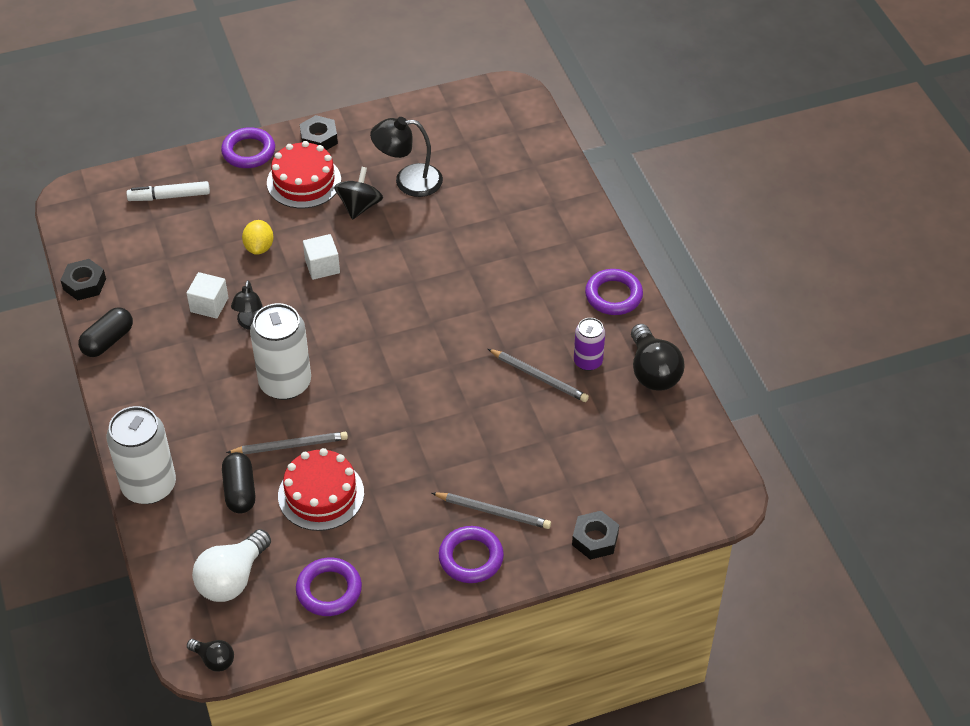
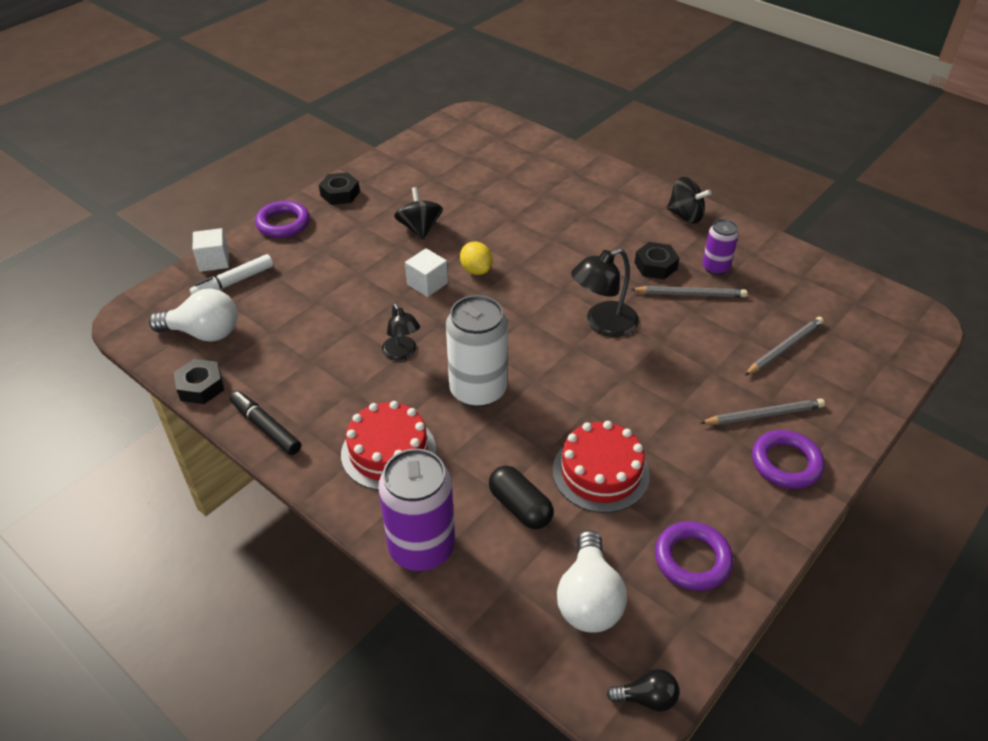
camera: 30 degrees left, 5 degrees down
black capsule [78,307,133,357] -> black marker [230,391,301,455]
white can [106,406,176,504] -> purple can [378,449,455,571]
white cube [186,272,229,319] -> white cube moved to [192,228,229,272]
grey pencil [226,432,348,454] -> grey pencil moved to [745,317,824,375]
yellow lemon [242,220,274,255] -> yellow lemon moved to [460,241,493,275]
red cake [267,141,341,208] -> red cake moved to [341,401,436,490]
black lamp [370,117,443,197] -> black lamp moved to [571,248,639,337]
black nut [572,511,619,560] -> black nut moved to [634,242,679,279]
purple ring [585,269,643,315] -> black spinning top [667,177,712,224]
black light bulb [631,324,684,391] -> none
none -> white light bulb [149,289,238,341]

